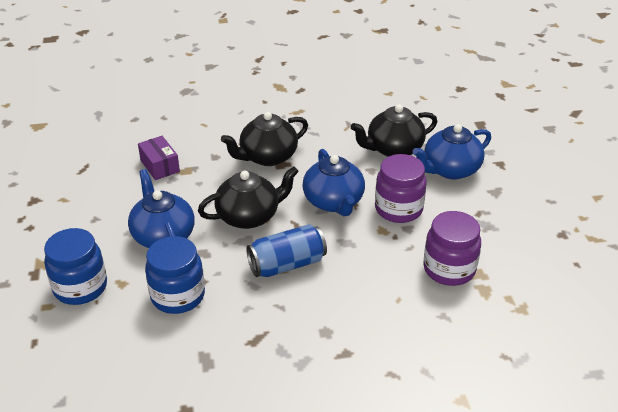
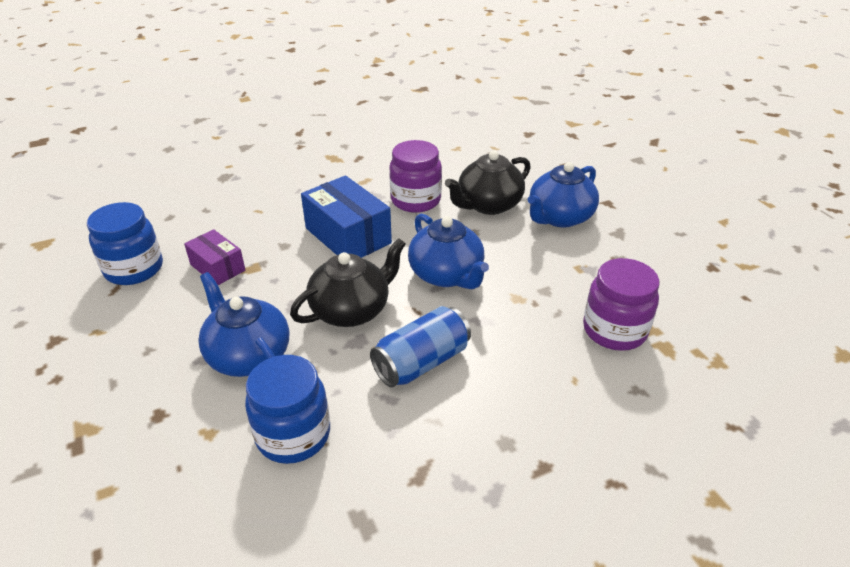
camera: 15 degrees left, 0 degrees up
blue jar [44,228,107,305] -> blue jar moved to [87,202,163,285]
black teapot [221,112,308,166] -> blue box [301,175,392,258]
purple jar [375,154,427,223] -> purple jar moved to [389,140,442,213]

